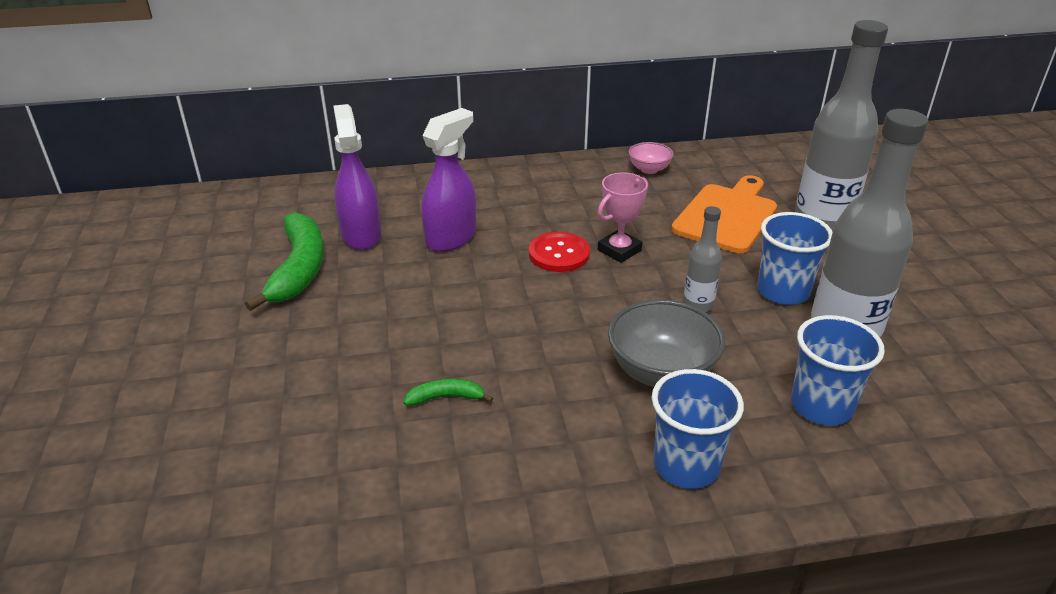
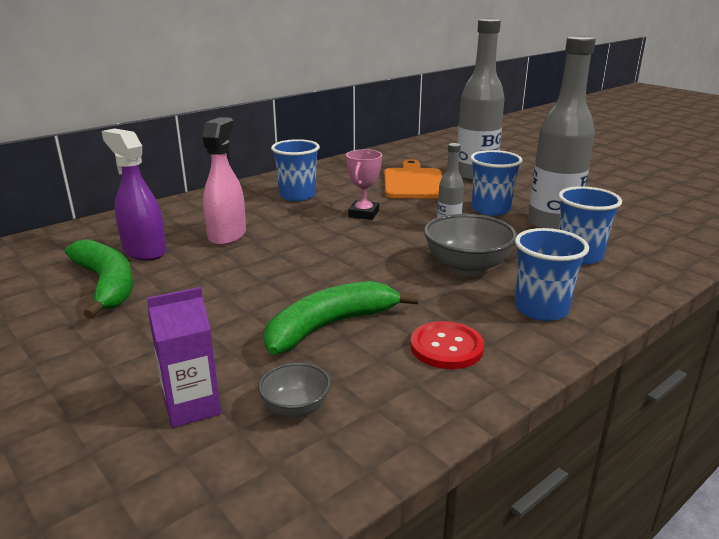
camera: 30 degrees left, 10 degrees down
green banana [404,379,493,406] -> green banana [264,281,419,355], size x2.14
purple spray bottle [421,108,476,252] -> pink spray bottle [202,117,246,246]
red button [529,232,590,272] -> red button moved to [410,321,484,369]
pink bowl [629,142,674,174] -> none
none -> purple carton [147,287,221,428]
none -> grey bowl [258,362,331,418]
none -> blue cup [271,139,320,201]

